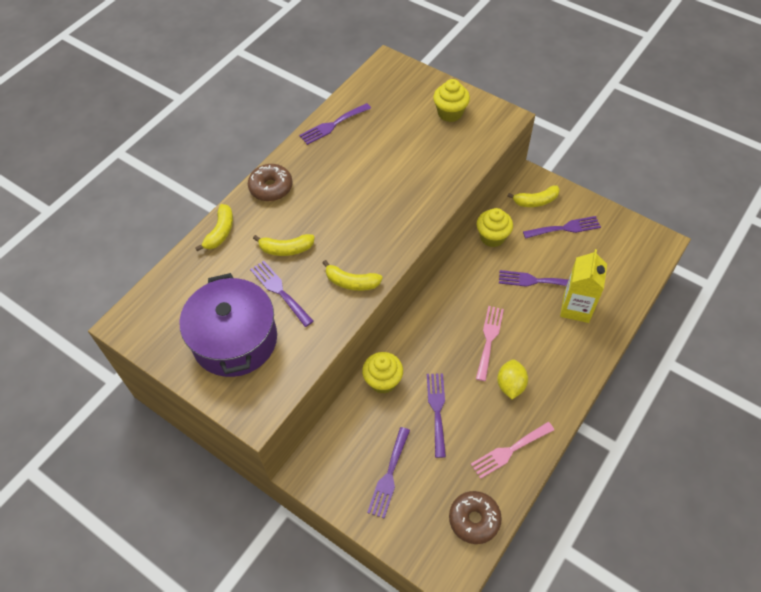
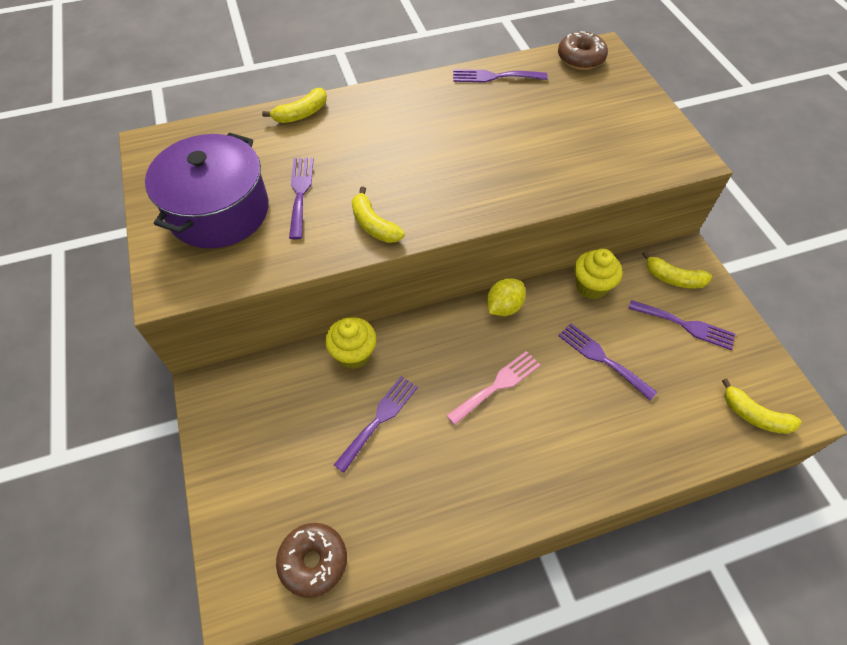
camera: 35 degrees right, 0 degrees up
brown donut [248,164,293,201] -> brown donut moved to [558,31,608,70]
yellow banana [253,234,315,256] -> yellow banana moved to [722,379,801,434]
purple fork [367,427,410,519] -> none
yellow cupcake [433,79,470,122] -> none
pink fork [471,422,554,479] -> none
yellow lemon [497,359,528,399] -> yellow lemon moved to [487,278,526,316]
yellow carton [560,249,607,323] -> none

